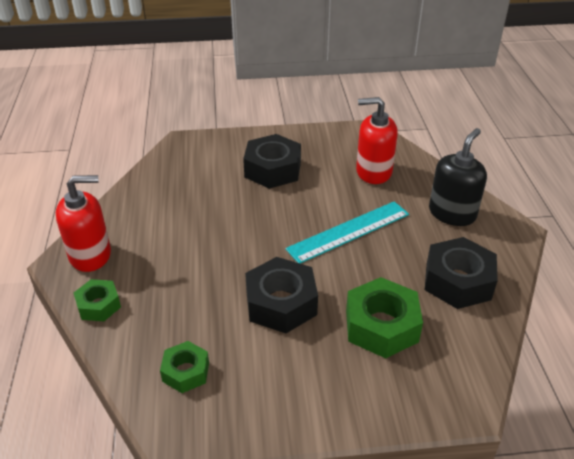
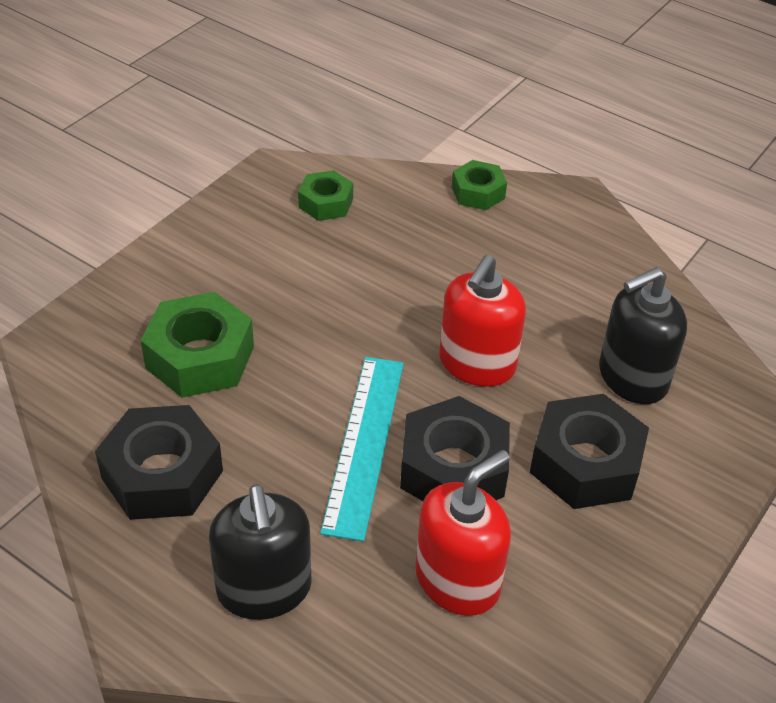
camera: 130 degrees right, 5 degrees up
red soap dispenser [56,175,111,272] -> red soap dispenser moved to [439,255,526,387]
black nut [245,257,318,333] -> black nut moved to [400,396,510,501]
none -> black soap dispenser [599,267,687,404]

